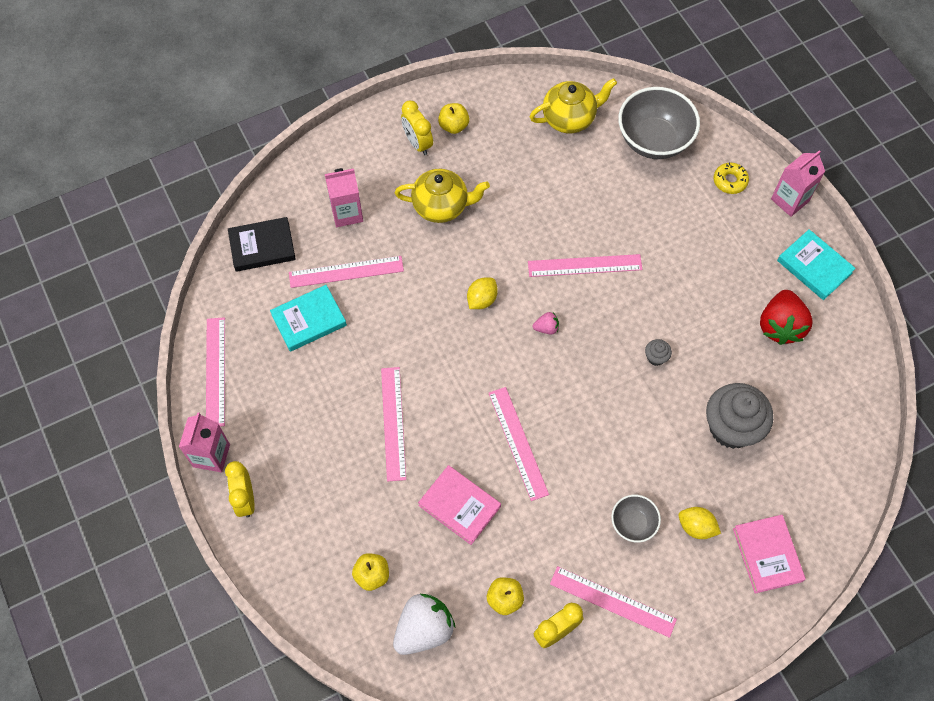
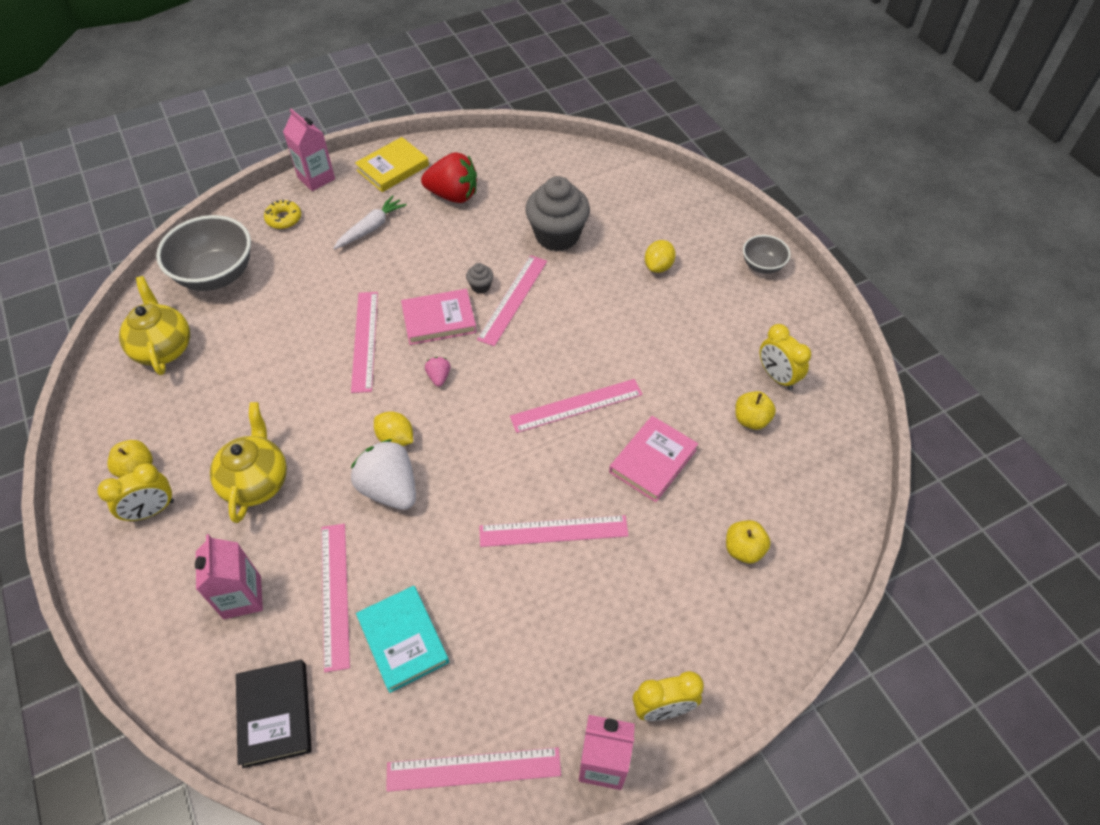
camera: 90 degrees left, 10 degrees down
white strawberry [393,594,455,655] -> white strawberry moved to [351,439,416,510]
pink ruler [550,566,677,638] -> pink ruler moved to [477,255,547,346]
grey bowl [611,495,661,542] -> grey bowl moved to [743,235,791,274]
pink book [733,515,806,594] -> pink book moved to [401,289,477,345]
turquoise book [777,229,856,300] -> yellow book [355,137,429,192]
none -> white carrot [333,195,407,250]

